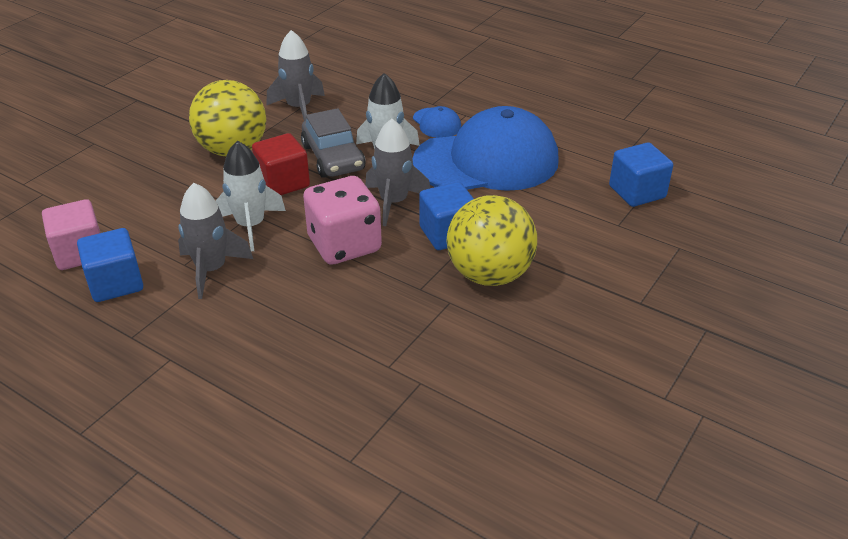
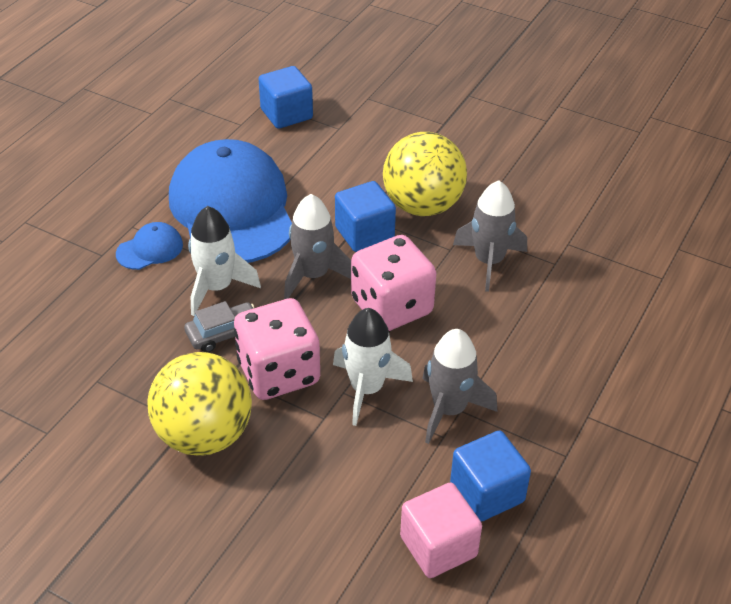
camera: 95 degrees left, 5 degrees up
red cube [252,133,310,195] -> pink dice [234,298,320,400]
grey rocket [267,30,325,121] -> grey rocket moved to [453,180,527,292]
grey car [301,108,366,178] -> grey car [184,301,254,353], size x0.65

